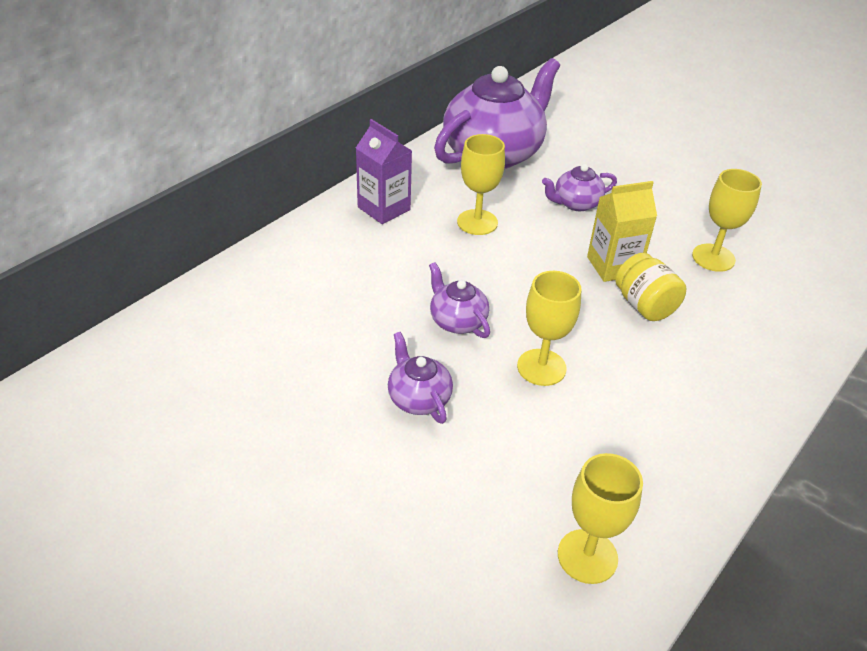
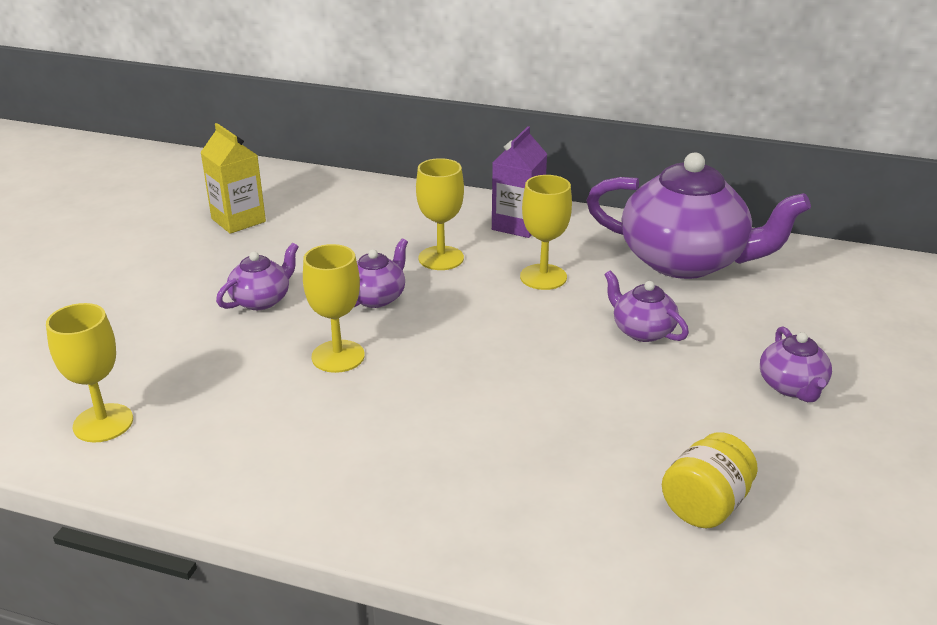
camera: 70 degrees right, 10 degrees down
yellow carton [587,181,657,282] -> yellow carton moved to [200,123,266,234]
yellow jar [615,253,687,321] -> yellow jar moved to [662,432,758,528]
yellow goblet [692,169,762,272] -> yellow goblet moved to [416,158,464,270]
none -> purple teapot [760,327,832,402]

